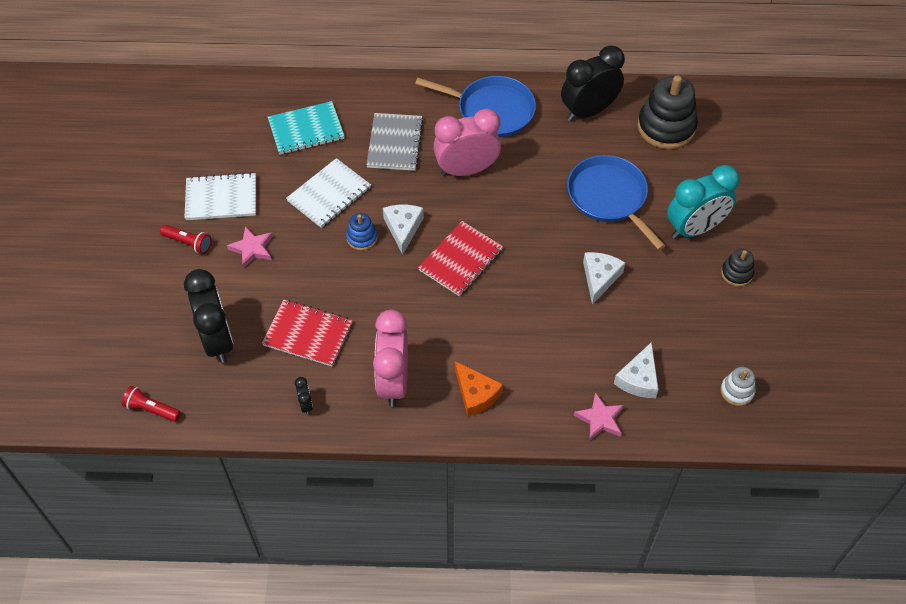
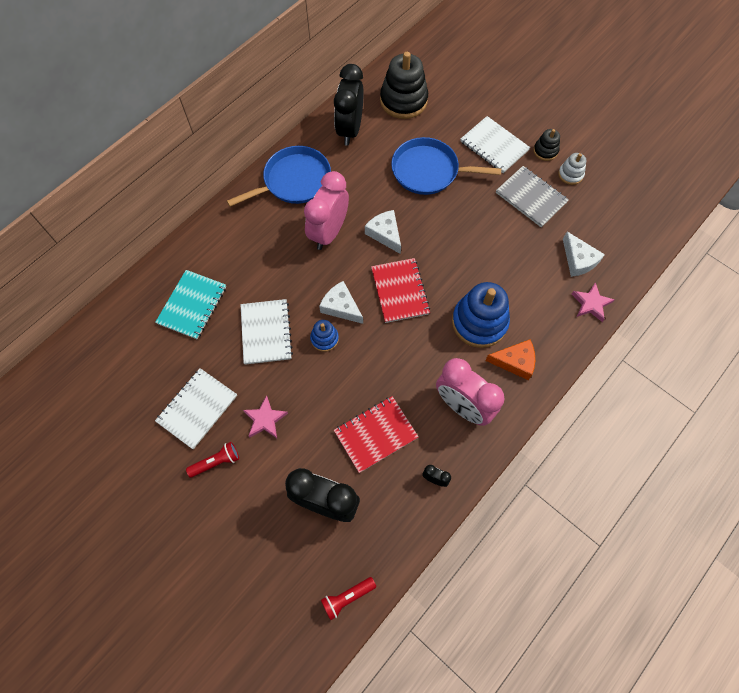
camera: 50 degrees left, 10 degrees up
grey notebook [366,113,424,171] -> grey notebook moved to [496,166,569,227]
white cheese [583,252,625,305] -> white cheese moved to [365,210,401,254]
turquoise clock [667,165,740,239] -> white notebook [461,116,530,173]
white stacking toy [720,367,756,406] -> white stacking toy moved to [558,153,586,185]
none -> blue stacking toy [452,282,510,348]

